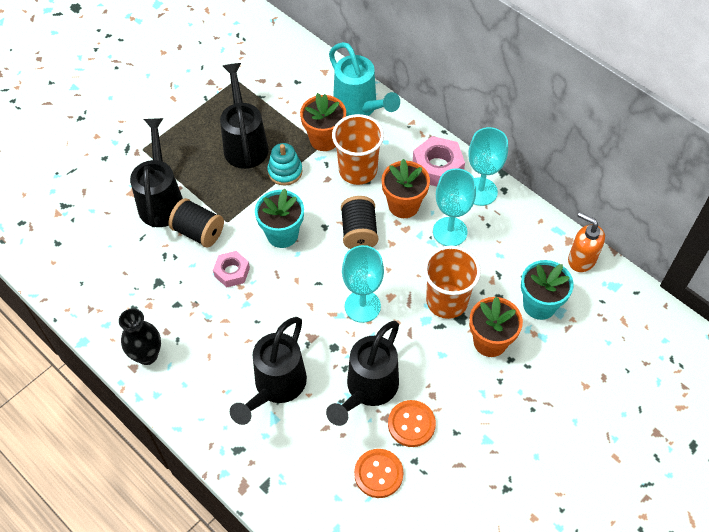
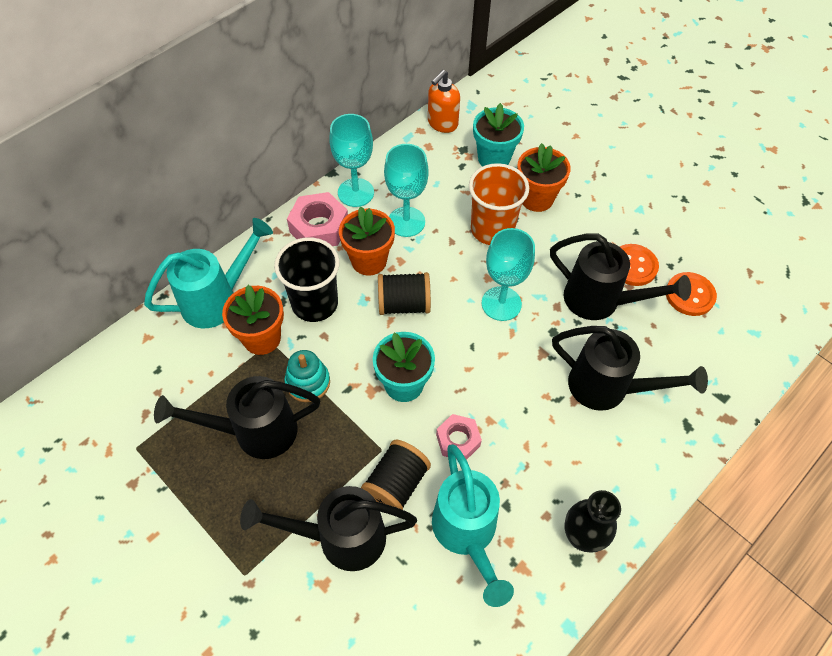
camera: 90 degrees left, 0 degrees up
orange cup [332,114,384,185] -> black cup [274,237,340,322]
none -> turquoise watering can [432,444,514,607]

